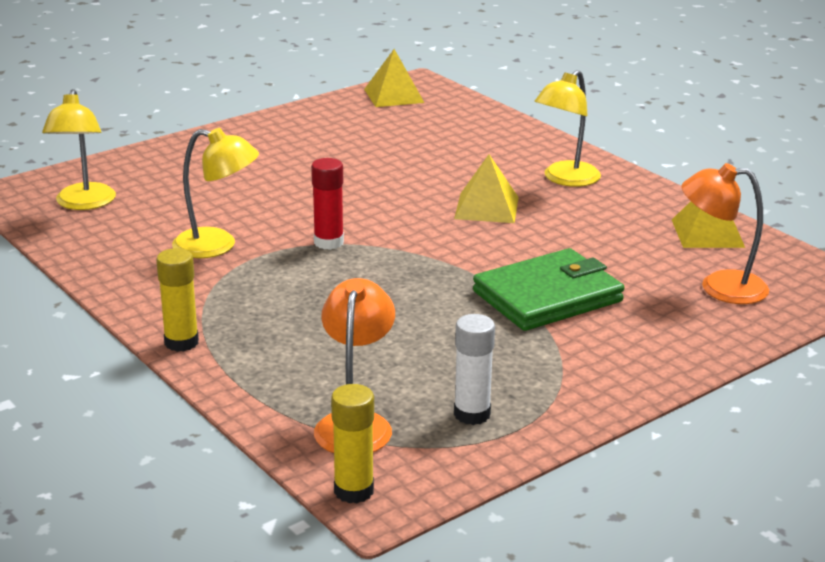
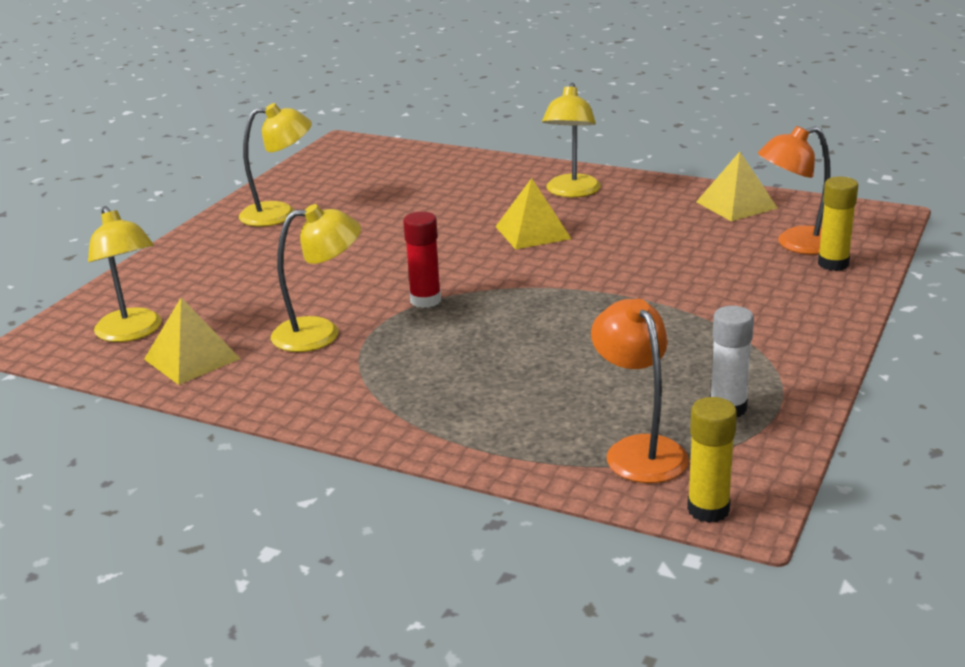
camera: 25 degrees left, 0 degrees up
yellow glue stick [156,248,199,352] -> yellow glue stick moved to [818,176,858,271]
yellow pyramid [364,49,424,107] -> yellow pyramid moved to [144,298,241,385]
green wallet [473,248,625,331] -> none
none -> yellow lamp [239,103,312,227]

